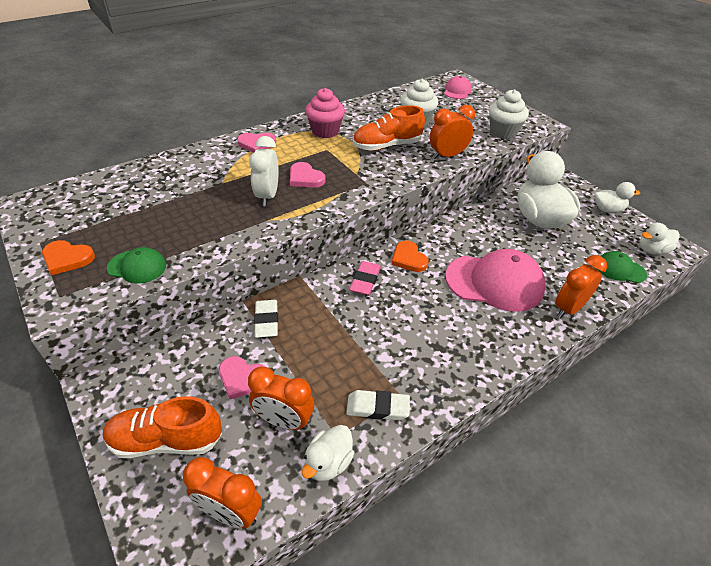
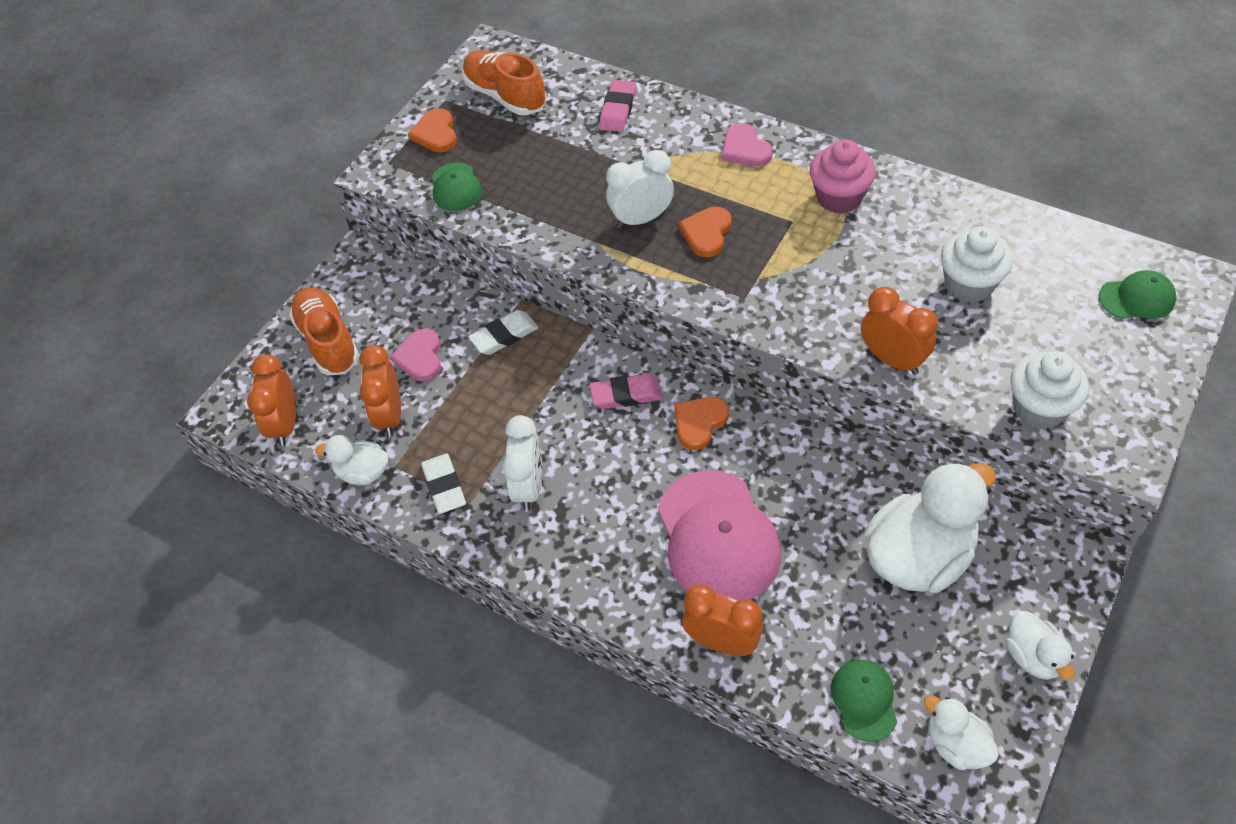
camera: 70 degrees right, 10 degrees up
pink heart [290,162,326,188] -> orange heart [679,207,732,257]
orange shoe [353,105,425,151] -> orange shoe moved to [462,50,546,115]
pink cap [444,76,472,99] -> green cap [1099,270,1176,319]
none -> white clock [502,415,542,511]
none -> pink eraser [599,80,636,132]

